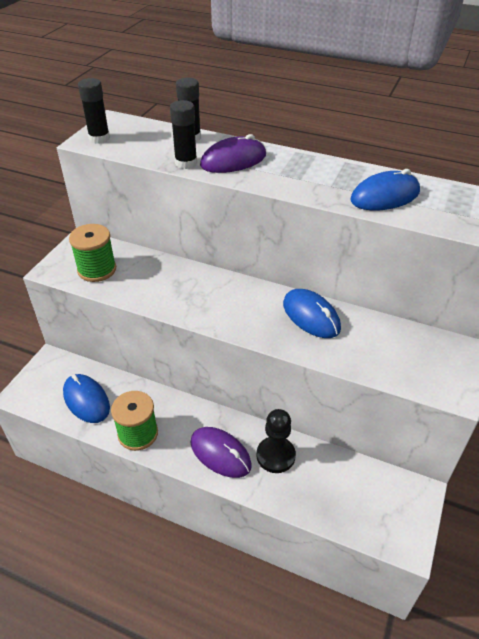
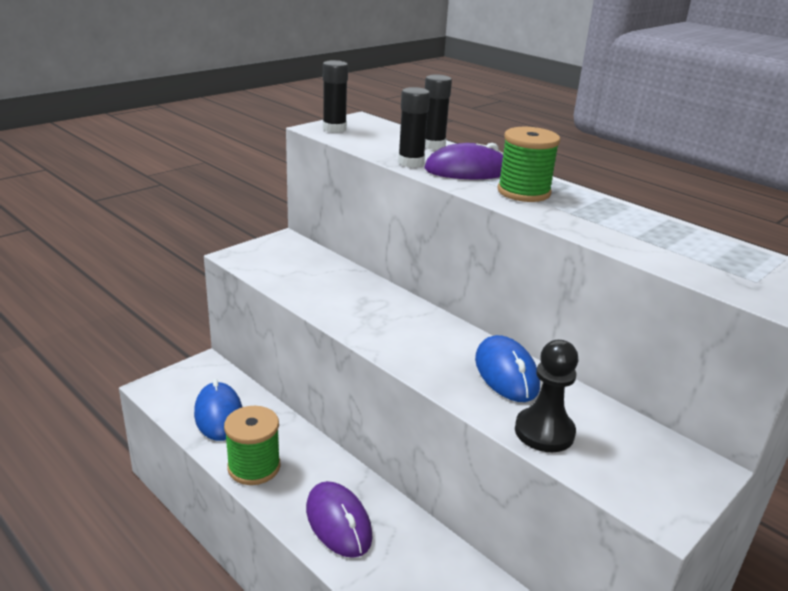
camera: 20 degrees right, 15 degrees down
green spool [69,224,116,282] -> green spool moved to [497,127,560,202]
black pawn [257,409,296,473] -> black pawn moved to [515,340,578,452]
blue mouse [350,169,420,210] -> none

